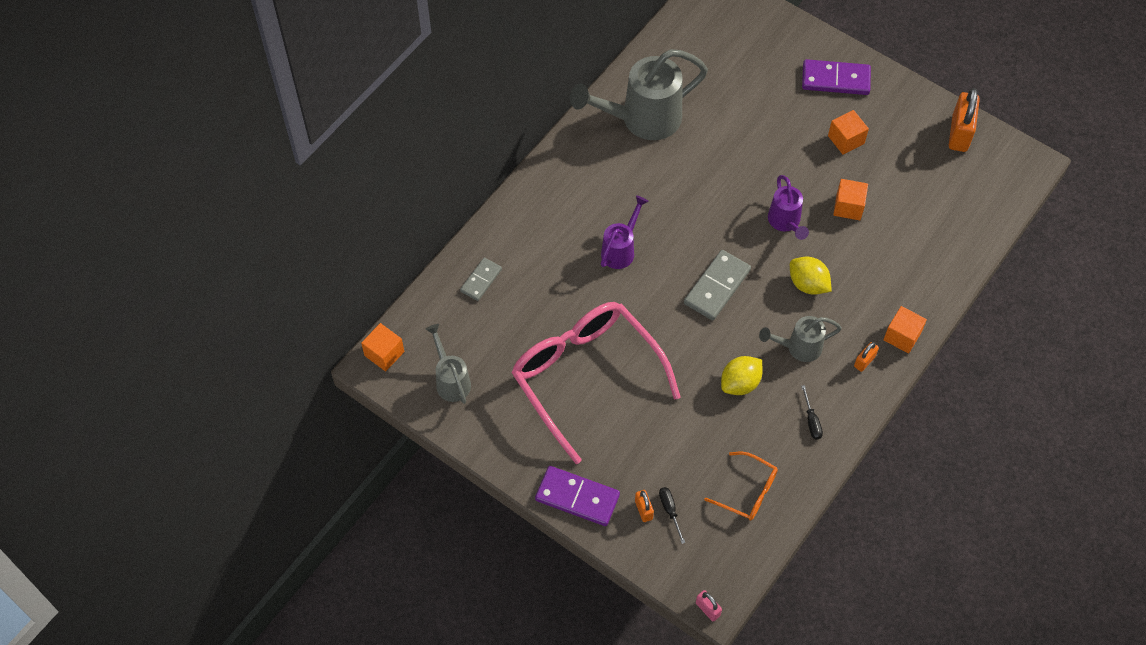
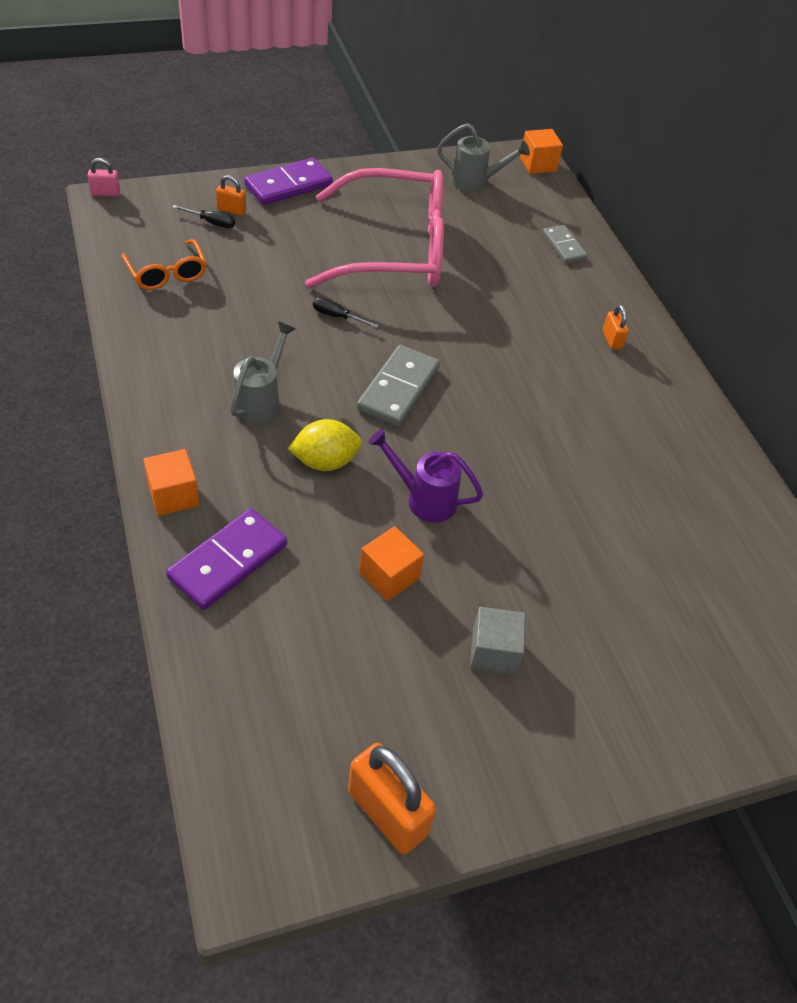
camera: 120 degrees right, 10 degrees down
grey watering can [570,49,708,140] -> none
purple watering can [601,195,649,269] -> none
grey domino [684,250,751,320] -> grey domino turned 45 degrees clockwise [357,345,440,426]
orange glasses [704,452,778,520] -> orange glasses turned 90 degrees counterclockwise [122,239,206,290]
yellow lemon [721,356,762,395] -> none
black screwdriver [801,385,823,440] -> black screwdriver moved to [313,297,379,328]
purple domino [802,59,871,95] -> purple domino moved to [166,508,287,610]
orange cube [828,110,869,155] -> grey cube [470,607,525,675]
orange padlock [854,342,879,372] -> orange padlock moved to [602,305,629,350]

